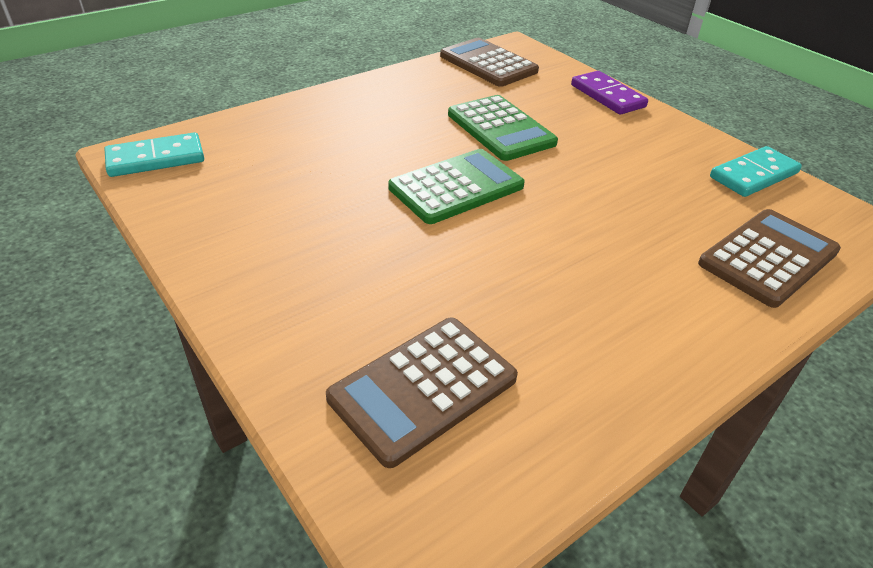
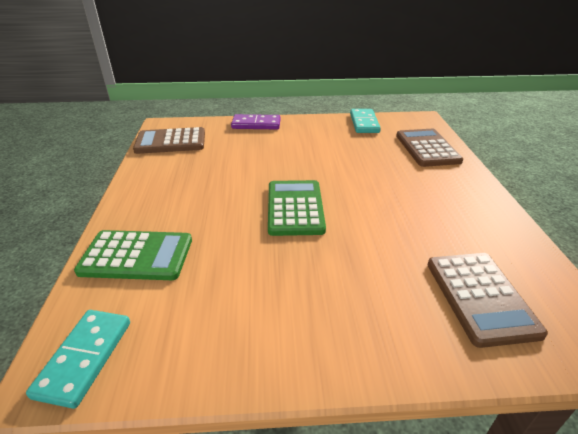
camera: 55 degrees left, 5 degrees down
green calculator [448,95,558,161] -> green calculator moved to [74,230,192,280]

